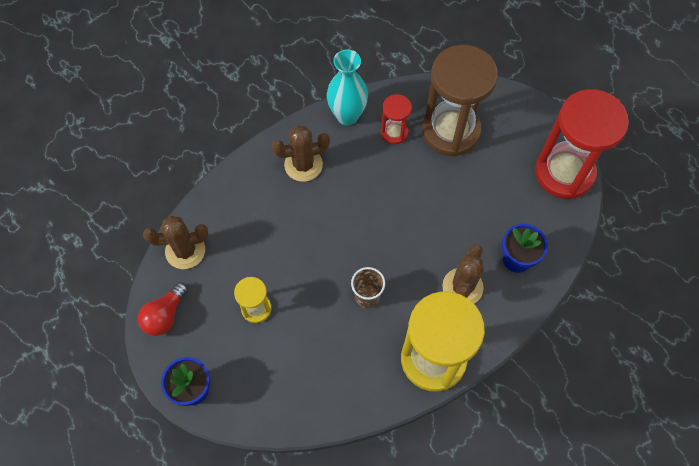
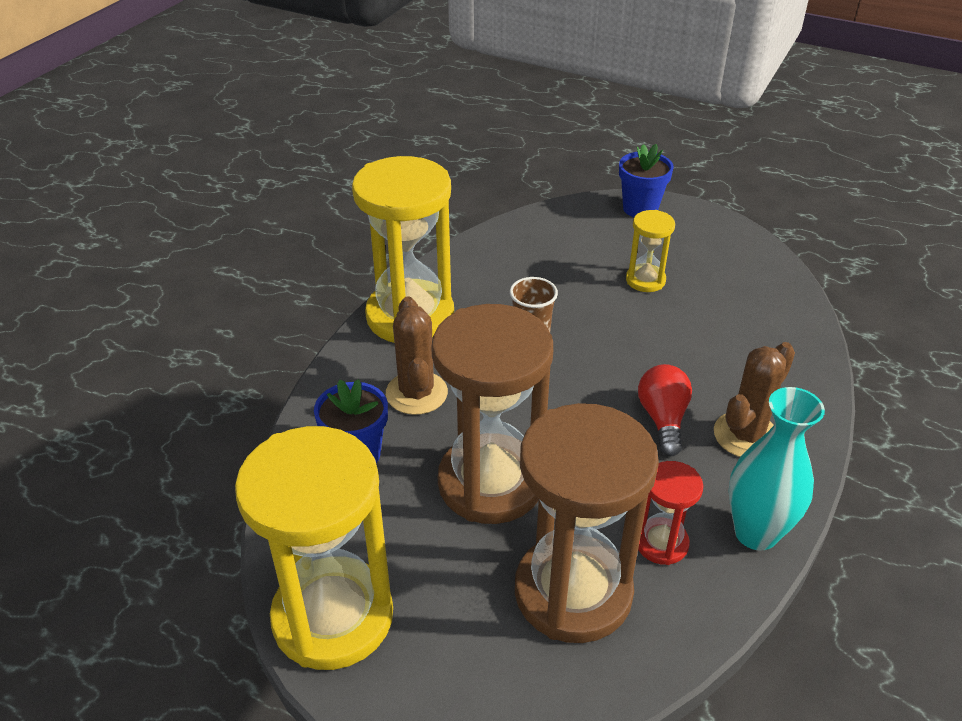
camera: 150 degrees right, 25 degrees down
red light bulb [138,282,188,336] -> red light bulb moved to [638,364,692,456]
brown cactus [143,215,209,269] -> none
red hourglass [535,89,629,199] -> yellow hourglass [235,426,393,670]
none -> brown hourglass [431,304,553,524]

